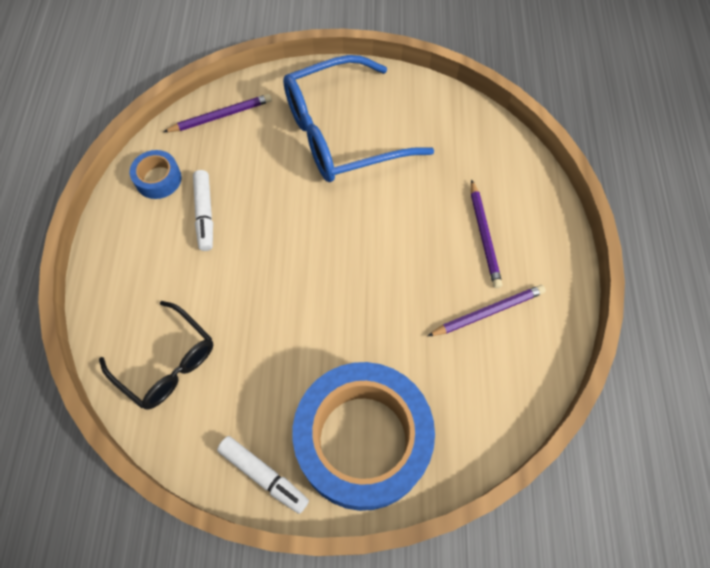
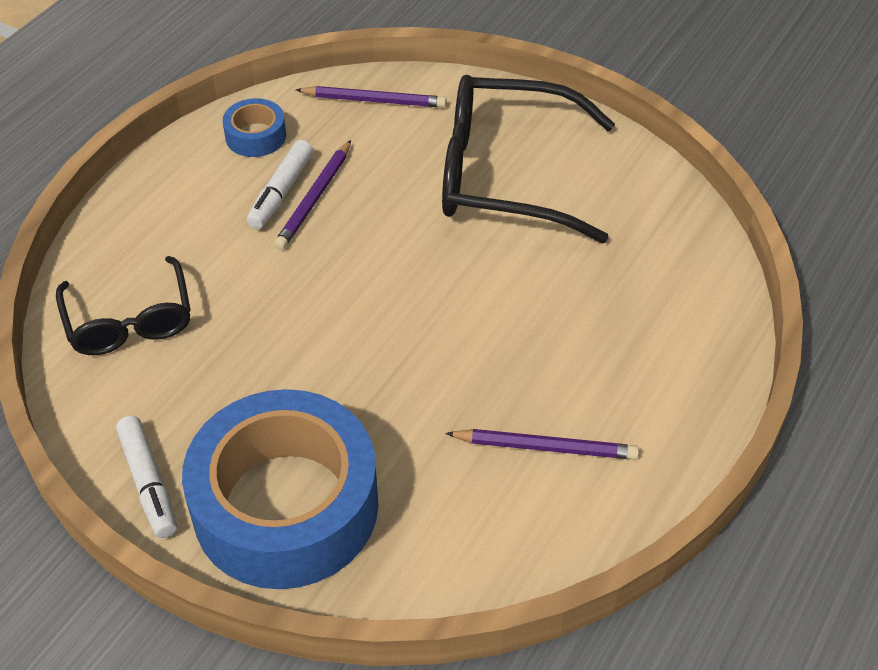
camera: 30 degrees right, 15 degrees down
blue glasses [283,55,434,182] -> black glasses [442,75,615,243]
purple pencil [471,179,502,288] -> purple pencil moved to [274,140,351,250]

